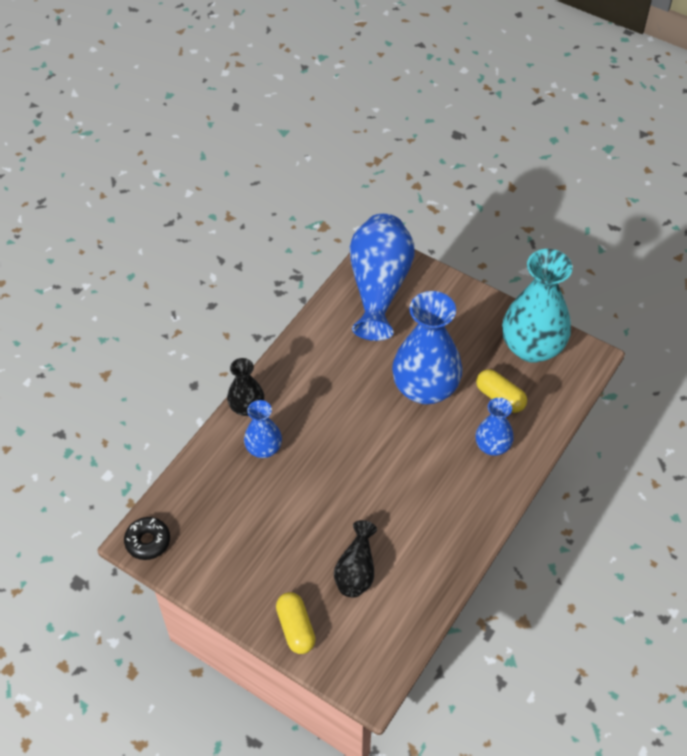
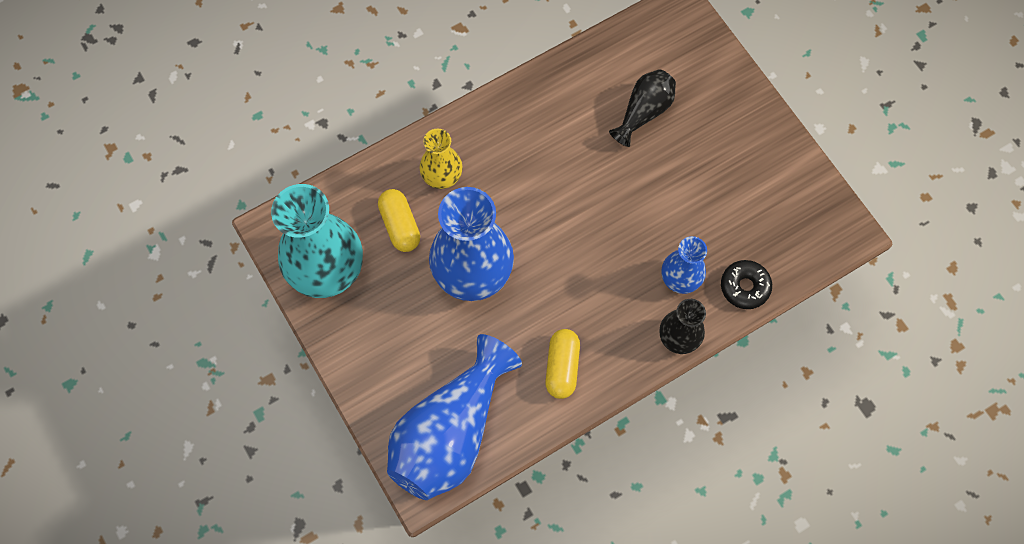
camera: 155 degrees left, 15 degrees up
black donut [124,517,170,560] -> black donut moved to [721,260,772,309]
yellow capsule [276,592,316,654] -> yellow capsule moved to [545,329,580,399]
blue vase [476,397,514,456] -> yellow vase [419,129,463,189]

